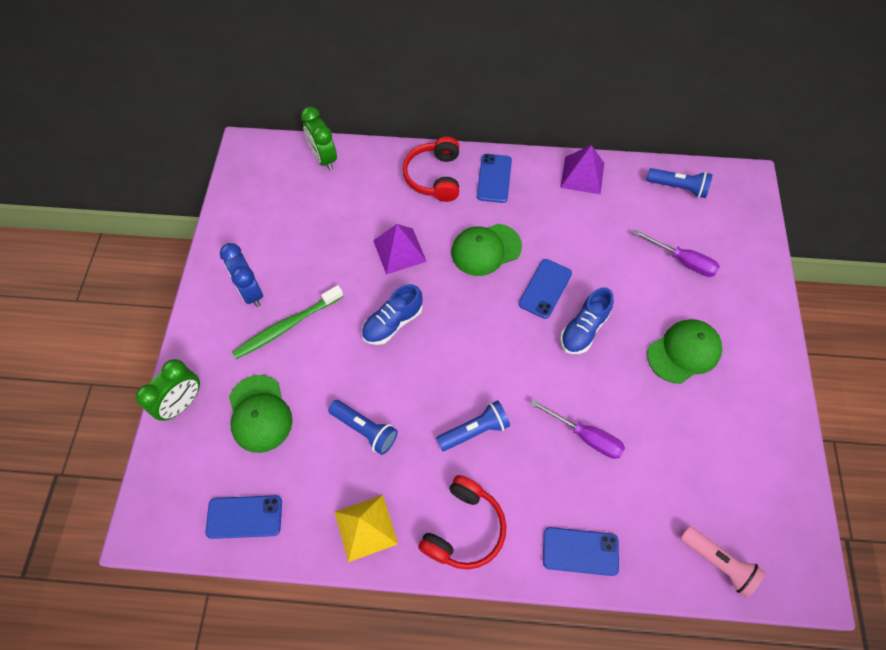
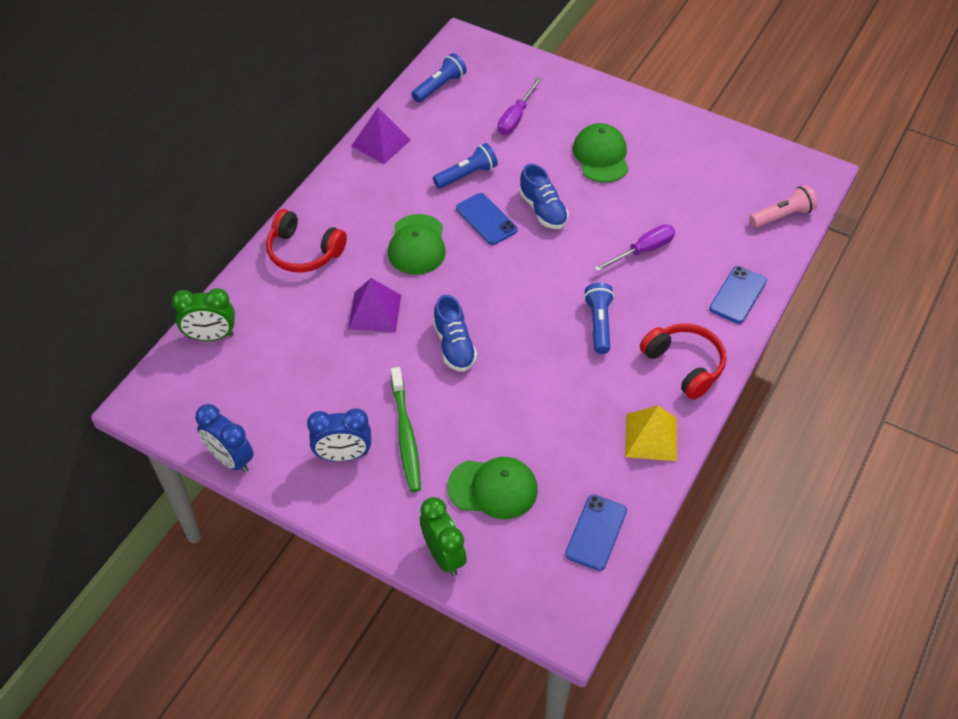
camera: 65 degrees left, 10 degrees down
blue flashlight [328,400,398,455] -> blue flashlight moved to [433,143,498,189]
blue phone [477,154,512,203] -> none
purple screwdriver [633,230,720,277] -> purple screwdriver turned 150 degrees clockwise [498,77,542,135]
none -> blue clock [196,404,254,473]

